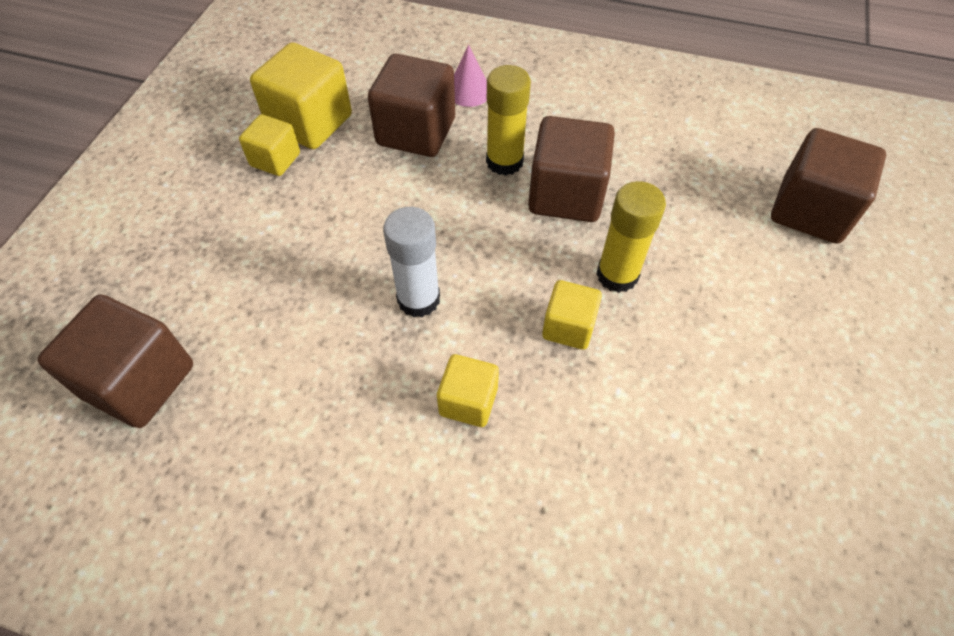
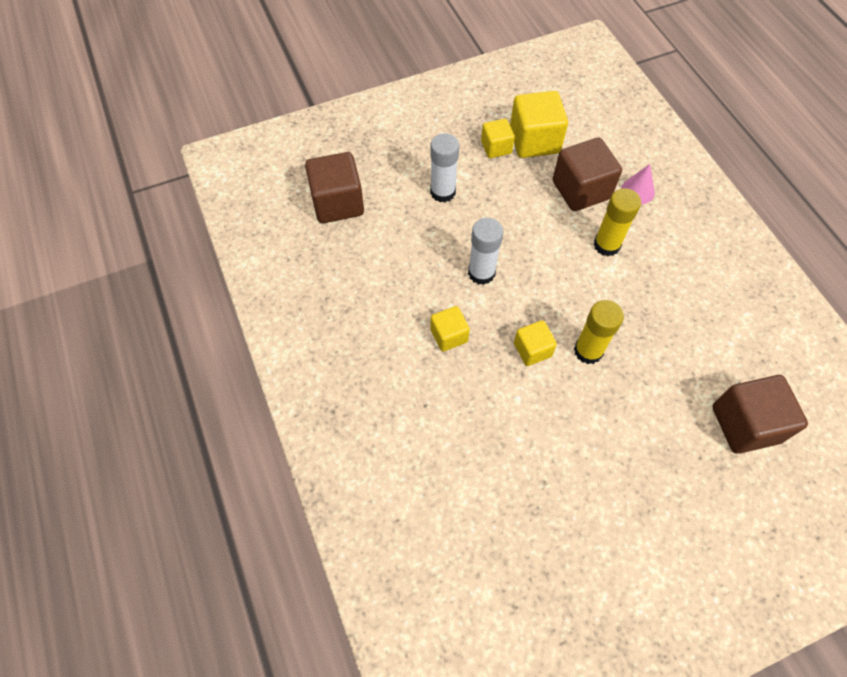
camera: 50 degrees right, 5 degrees up
brown cube [528,116,615,222] -> none
none -> white glue stick [430,133,459,202]

